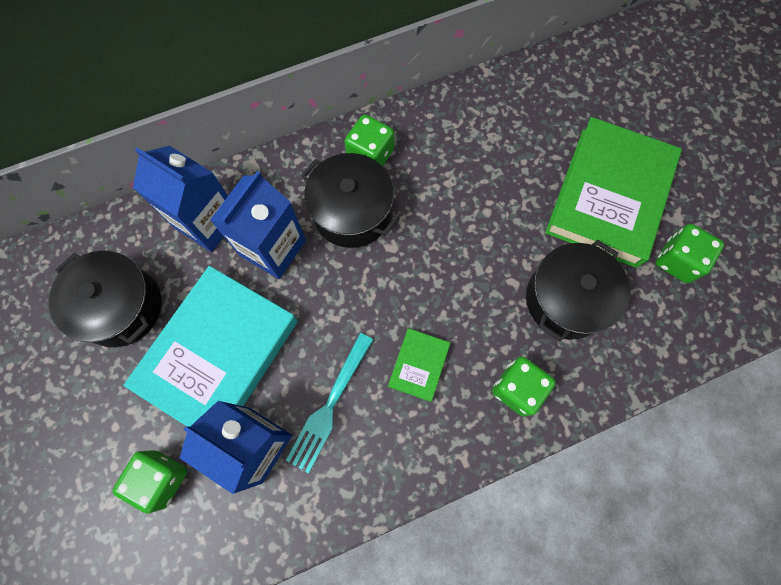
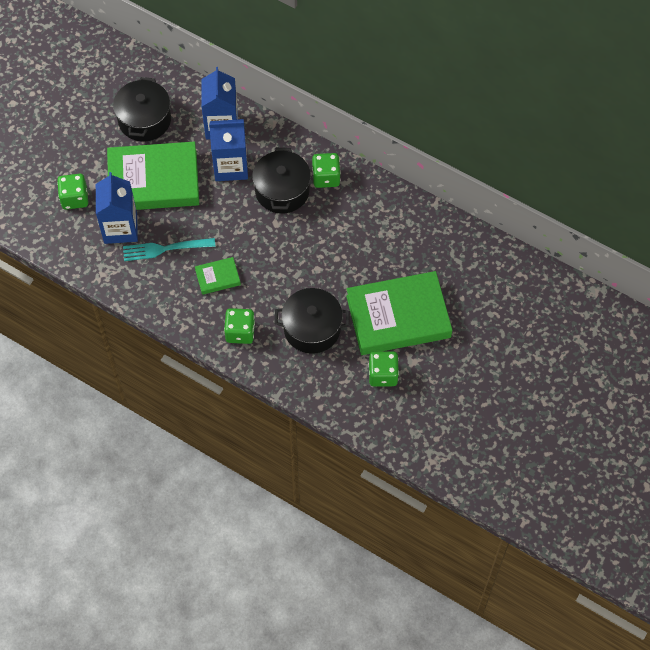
camera: 55 degrees right, 10 degrees down
turquoise book [123,266,298,427] -> green book [107,141,199,210]

